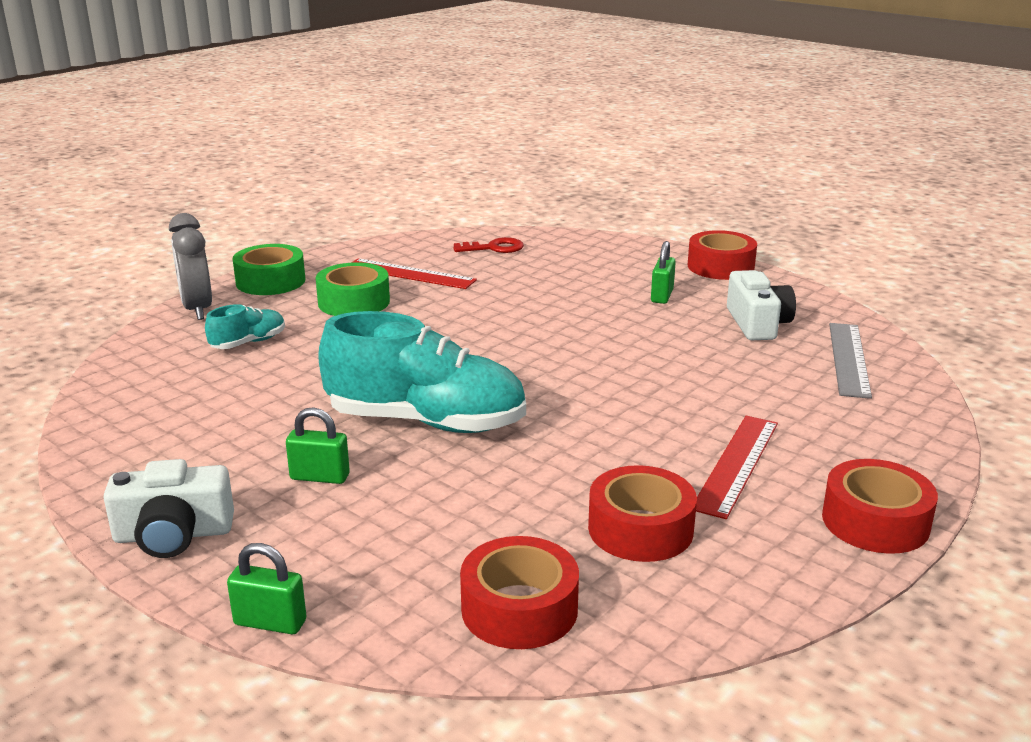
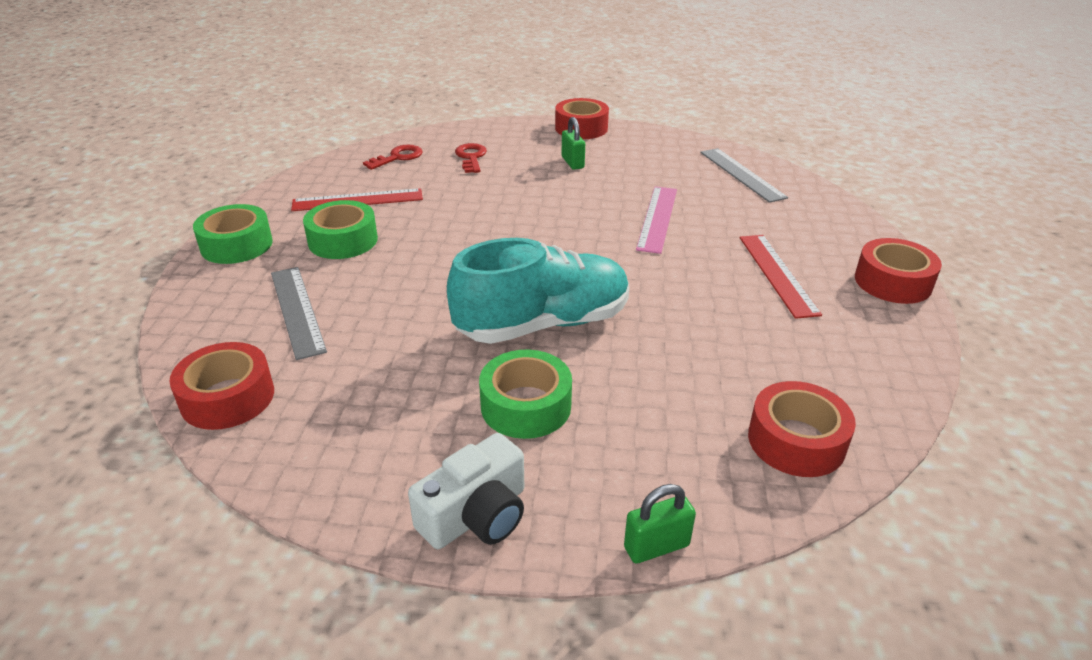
camera: 35 degrees left, 10 degrees up
grey clock [169,213,212,320] -> none
turquoise shoe [205,304,285,349] -> grey ruler [271,267,327,360]
green padlock [286,407,350,484] -> green tape [479,350,572,439]
red tape [588,465,697,562] -> red tape moved to [169,342,274,430]
white camera [727,270,796,340] -> none
none -> red key [455,143,487,173]
none -> pink ruler [636,186,677,254]

